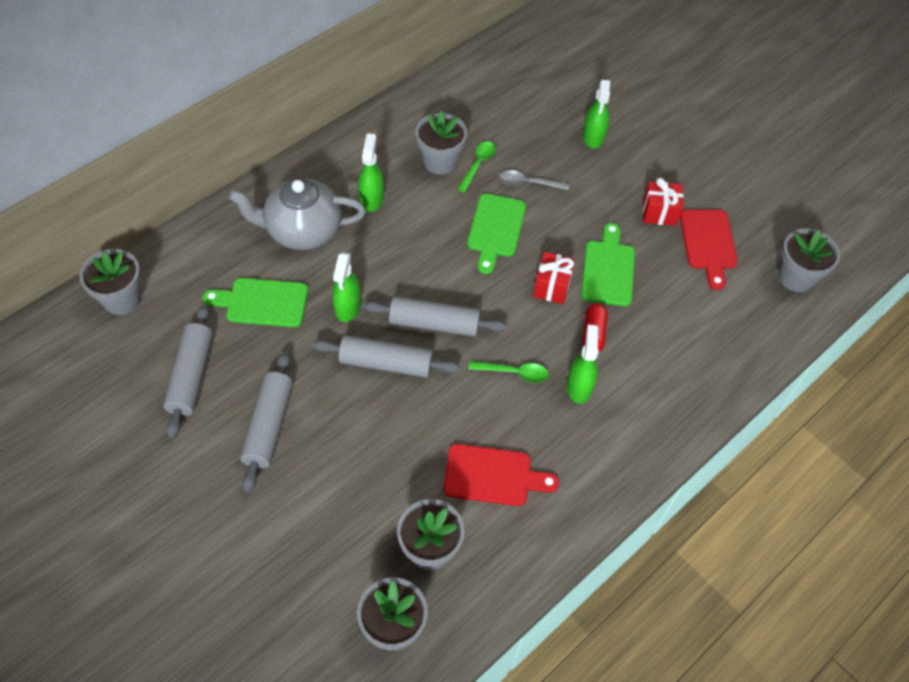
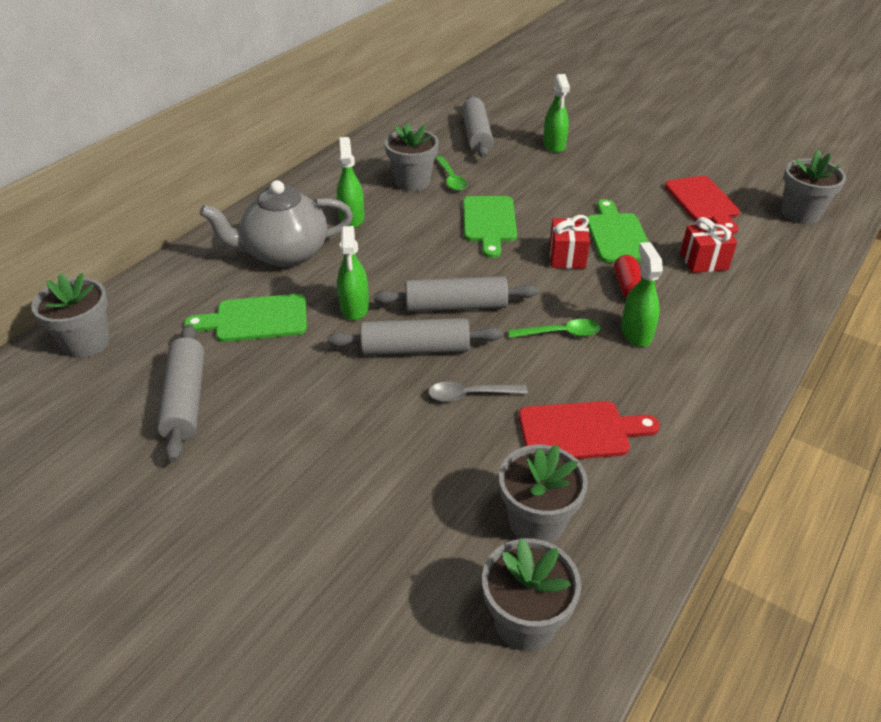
camera: 10 degrees left, 15 degrees down
grey rolling pin [240,352,293,493] -> grey rolling pin moved to [462,95,493,158]
green spoon [457,141,496,193] -> green spoon turned 150 degrees clockwise [435,156,467,191]
grey spoon [499,170,569,190] -> grey spoon moved to [428,381,528,402]
red gift [643,178,683,226] -> red gift moved to [680,217,737,273]

